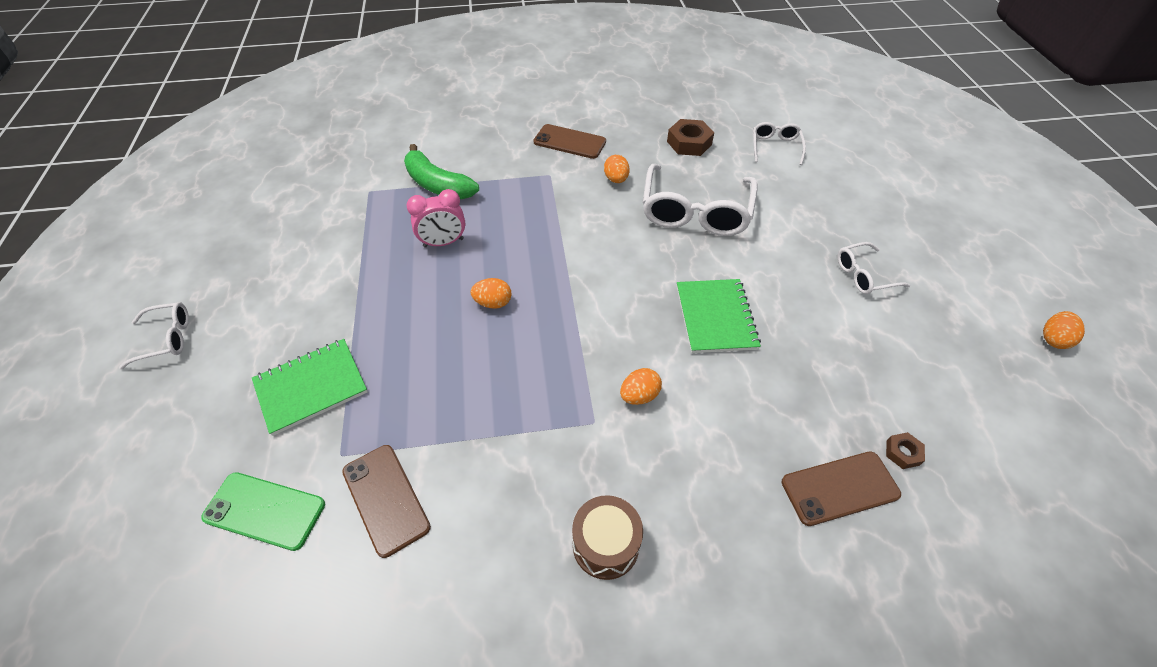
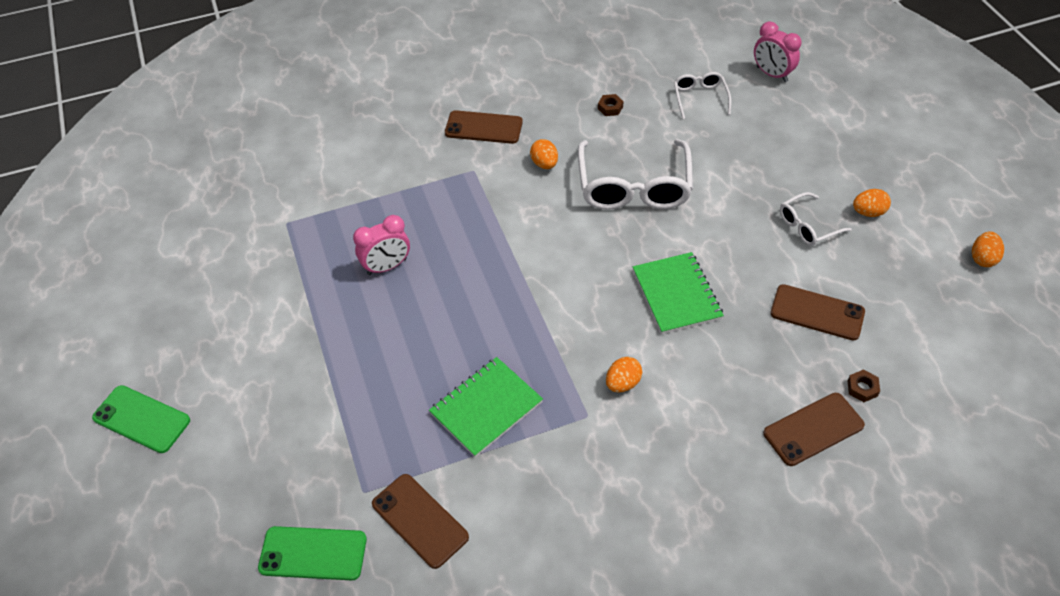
camera: 10 degrees left, 0 degrees up
white glasses [119,302,189,369] -> green phone [92,385,190,453]
green notebook [252,339,368,436] -> green notebook moved to [429,357,543,457]
green banana [404,144,479,199] -> none
orange egg [470,278,512,309] -> orange egg moved to [853,189,891,217]
brown drum [572,495,643,580] -> none
brown nut [667,119,714,156] -> brown nut [598,94,623,116], size x0.53
none -> pink clock [754,21,802,82]
none -> brown phone [770,284,865,341]

